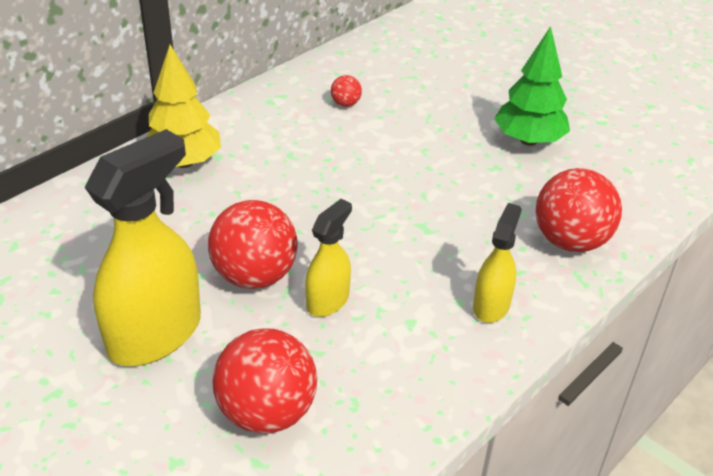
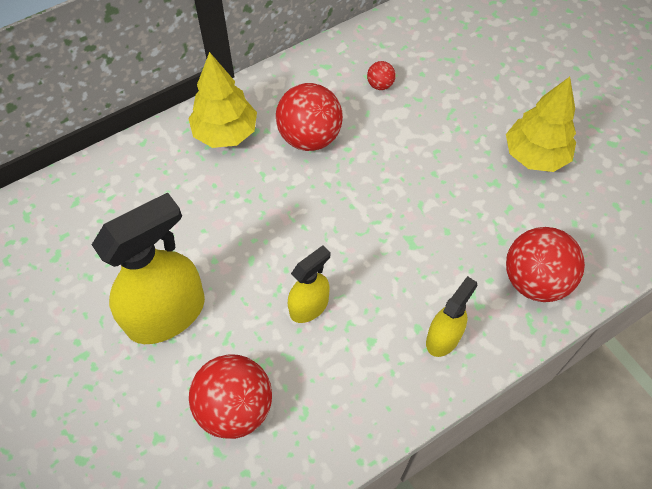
camera: 15 degrees right, 20 degrees up
red ball [208,200,298,289] -> red ball moved to [276,83,343,151]
green tree [494,26,570,146] -> yellow tree [506,77,576,172]

